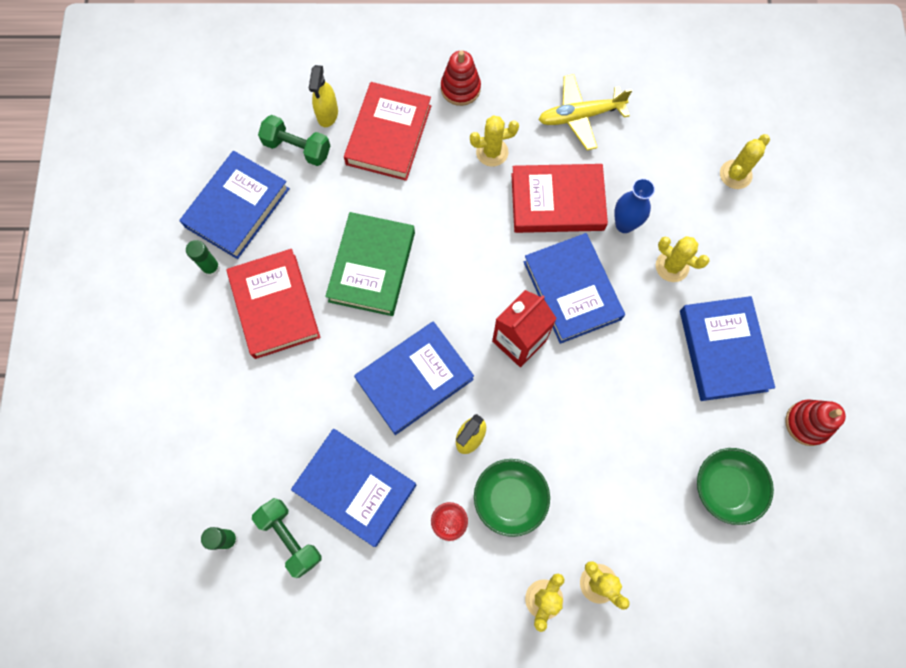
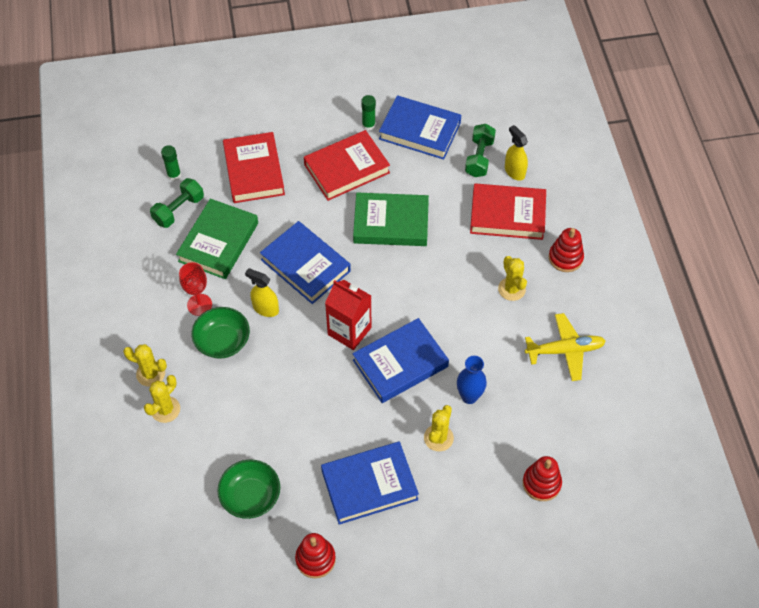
camera: 80 degrees right, 15 degrees down
blue book [291,429,416,547] -> green book [176,199,258,279]
yellow spray bottle [309,65,338,127] -> yellow spray bottle turned 60 degrees clockwise [505,125,528,181]
red book [511,164,608,233] -> red book moved to [223,132,285,203]
yellow plane [538,74,632,150] -> yellow plane turned 105 degrees clockwise [525,313,606,381]
yellow cactus [720,134,770,189] -> red stacking toy [523,456,562,501]

